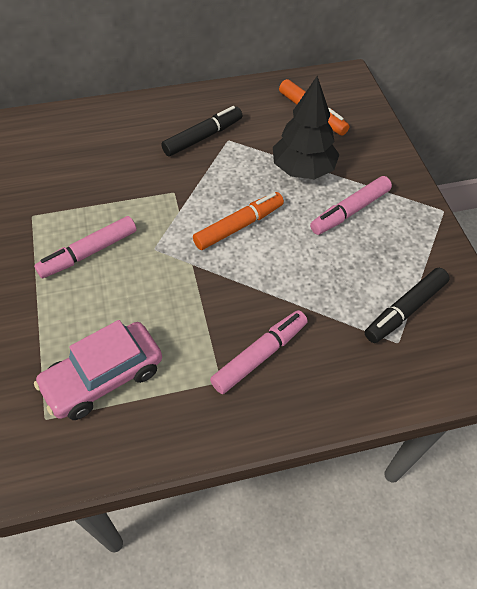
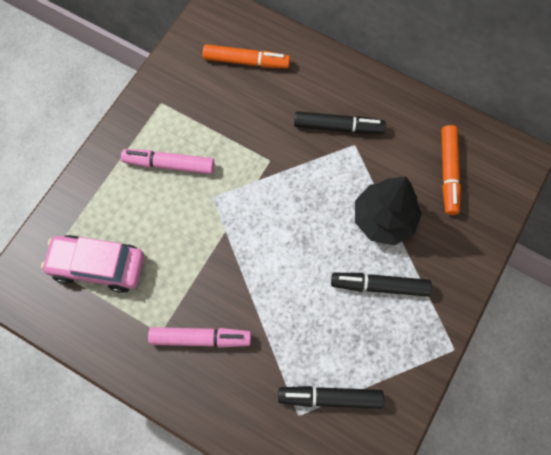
camera: 45 degrees right, 15 degrees up
orange marker [193,192,284,250] -> orange marker moved to [202,44,290,69]
pink marker [310,176,392,235] -> black marker [331,273,432,297]

